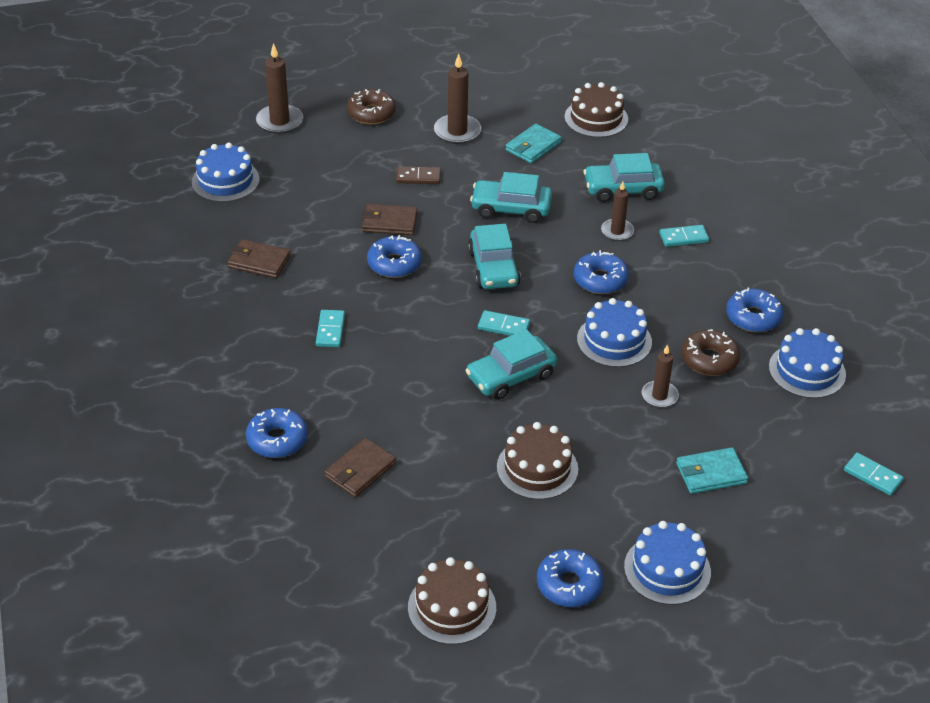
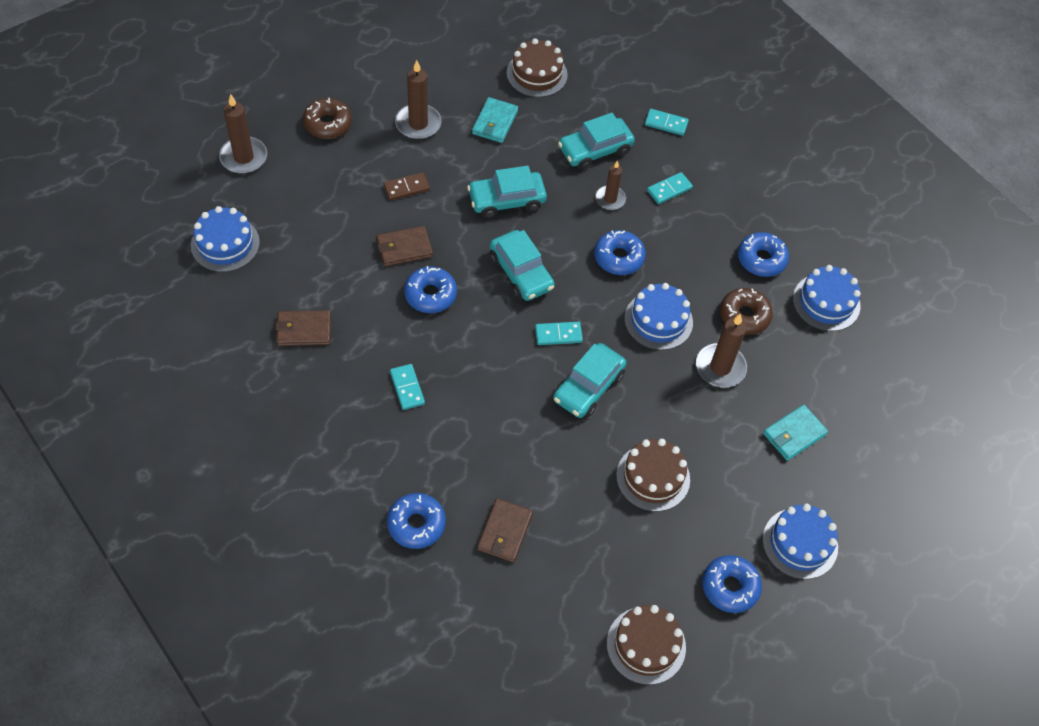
camera: 25 degrees left, 15 degrees up
brown candle [642,344,679,408] -> brown candle [696,314,747,388], size x1.54
turquoise domino [844,453,904,496] -> turquoise domino moved to [645,109,689,136]

